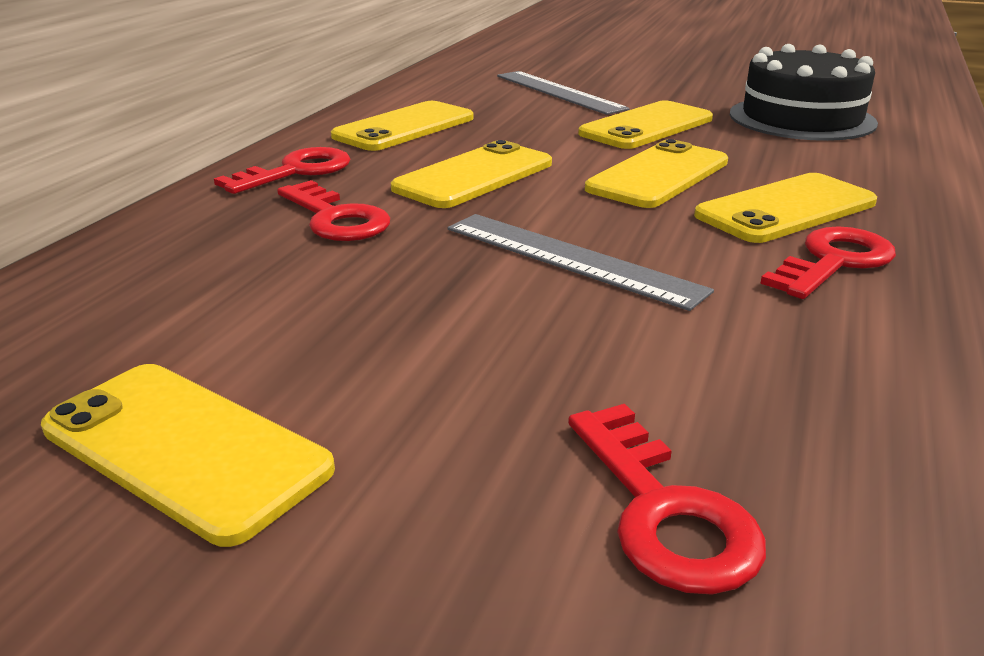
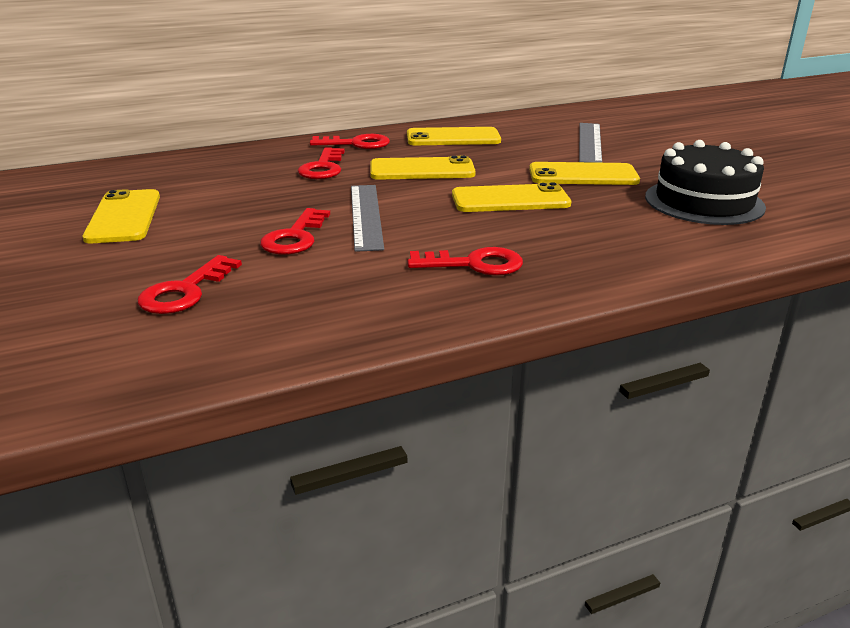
camera: 45 degrees right, 0 degrees up
yellow phone [694,173,877,243] -> none
none -> red key [260,208,330,255]

